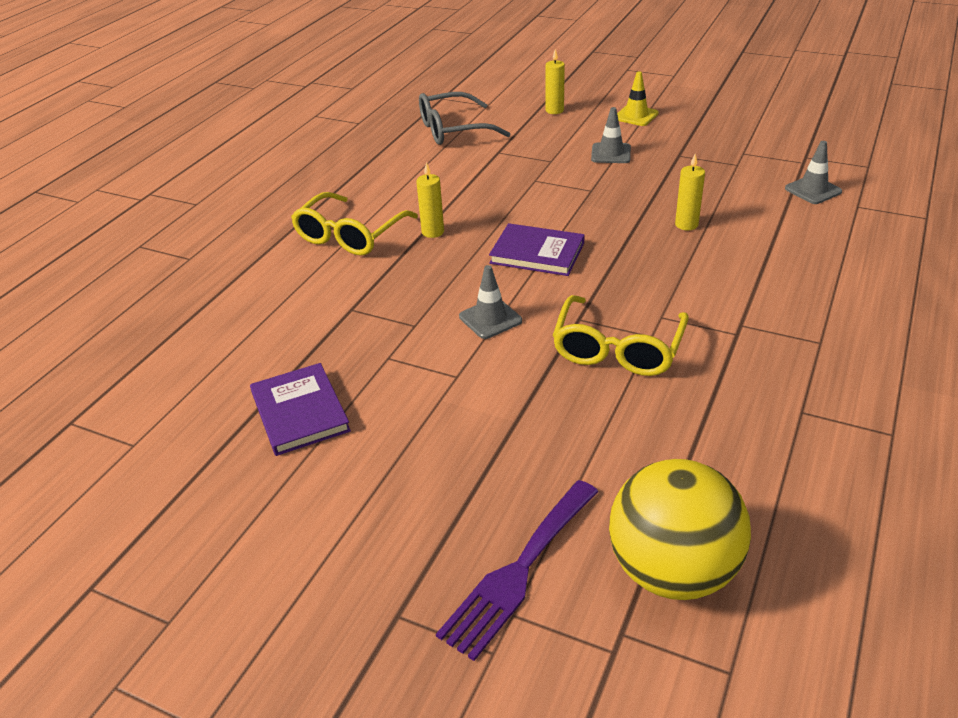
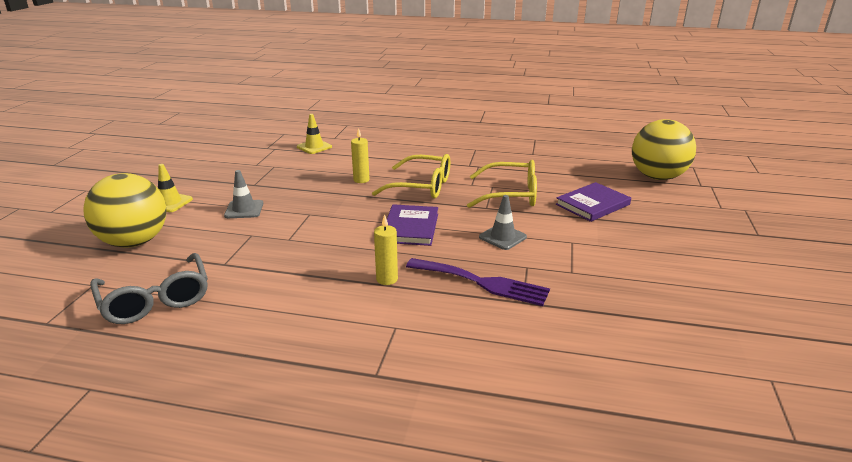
camera: 105 degrees left, 10 degrees down
purple book [250,363,351,456] -> purple book moved to [556,182,631,222]
yellow glasses [291,192,418,256] -> yellow glasses moved to [372,154,450,198]
purple fork [436,480,598,661] -> purple fork moved to [406,258,550,306]
yellow candle [546,49,565,114] -> yellow ball [83,173,166,248]
grey traffic cone [785,141,842,204] -> yellow traffic cone [297,114,332,154]

